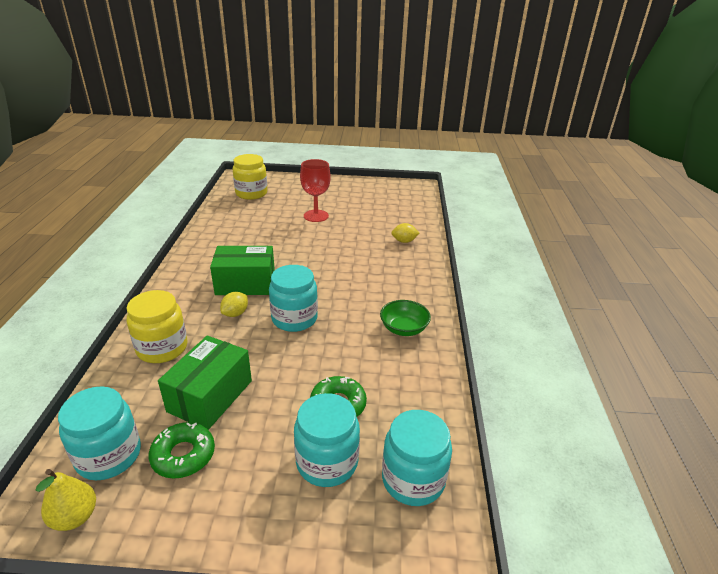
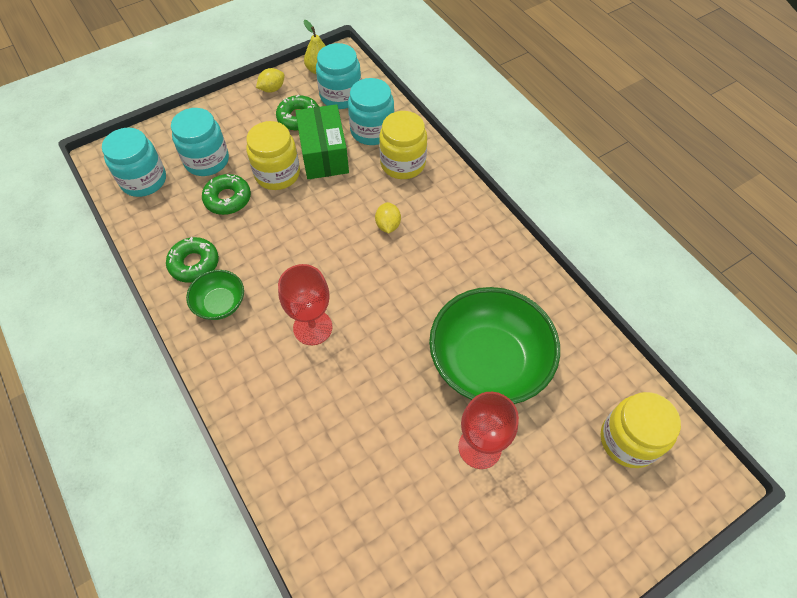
camera: 145 degrees right, 25 degrees up
green box [210,246,275,295] -> none
turquoise jar [269,265,318,332] -> turquoise jar moved to [348,78,394,145]
yellow lemon [391,223,419,243] -> yellow lemon moved to [256,68,285,93]
none -> green donut [166,237,219,283]
none -> yellow jar [246,121,300,190]
none -> red goblet [278,264,332,345]
none -> green bowl [429,287,560,404]

